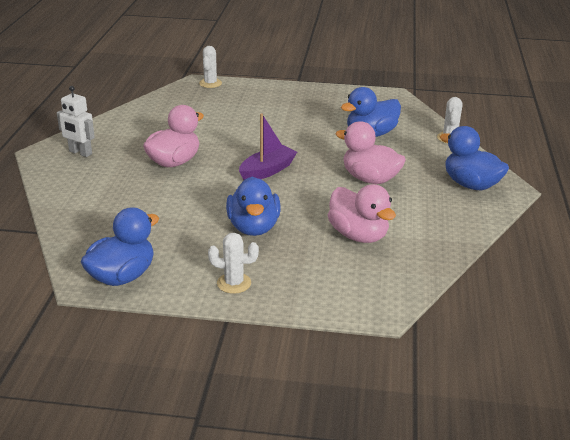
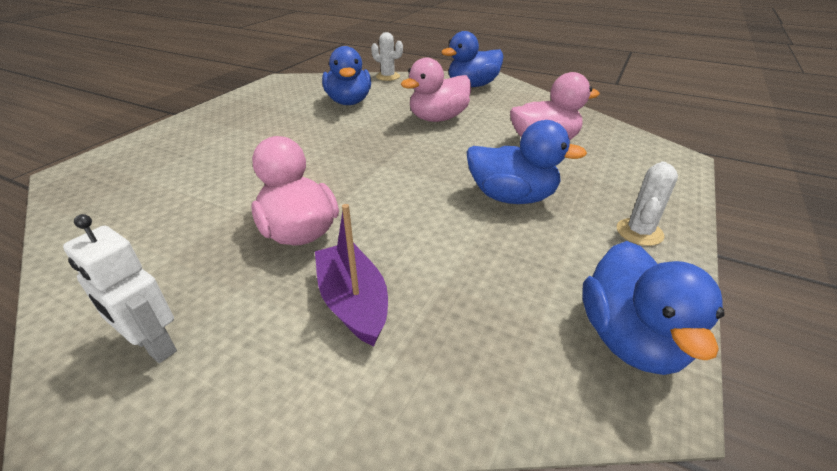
camera: 70 degrees left, 5 degrees up
white robot [57,86,95,157] -> white robot turned 75 degrees clockwise [63,214,177,363]
blue duck [81,207,159,286] -> blue duck turned 150 degrees counterclockwise [582,241,724,375]
white cactus [199,46,222,88] -> none
purple boat [239,113,297,180] -> purple boat moved to [315,204,388,346]

